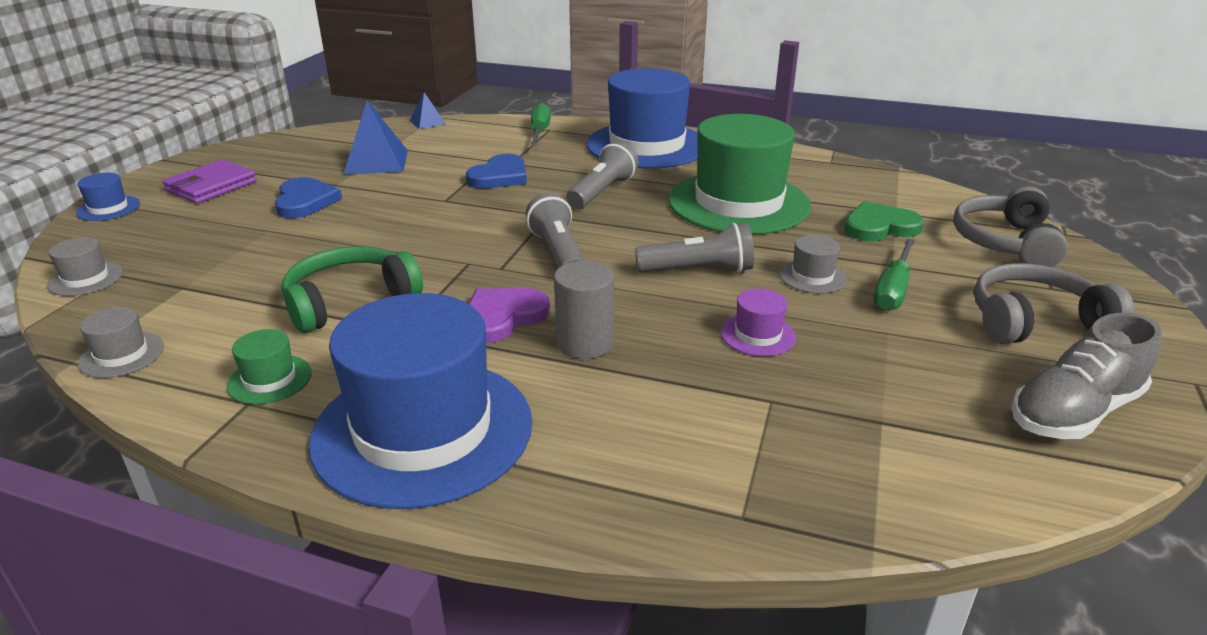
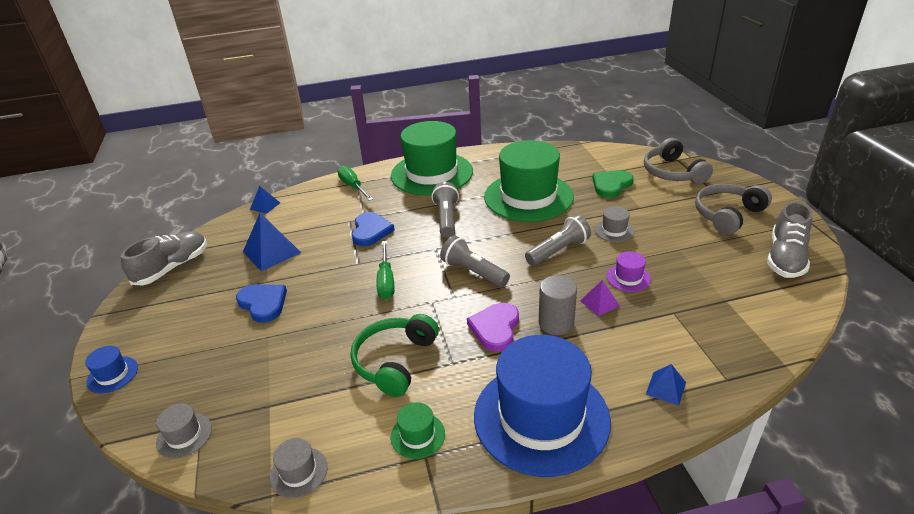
camera: 30 degrees left, 5 degrees up
purple wallet [162,160,257,204] -> none
blue hat [587,68,697,168] -> green hat [391,121,473,195]
green screwdriver [873,238,915,311] -> green screwdriver moved to [377,241,394,299]
none -> grey shoe [121,231,207,285]
none -> purple pyramid [580,280,620,316]
none -> blue pyramid [646,364,686,406]

